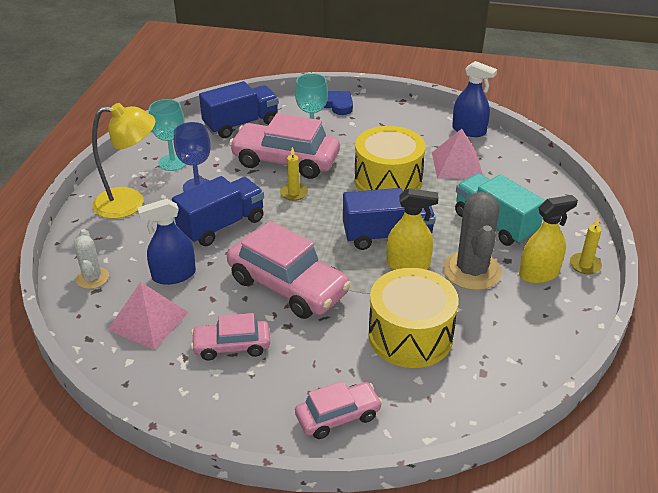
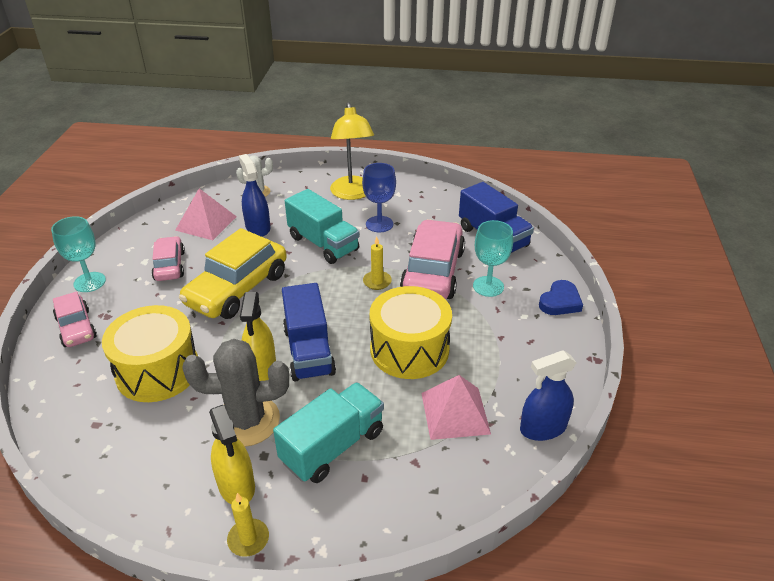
camera: 85 degrees right, 0 degrees up
turquoise goblet [149,99,187,171] -> turquoise goblet moved to [51,216,106,292]
blue truck [172,176,264,246] -> turquoise truck [285,189,359,264]
pink car [227,221,351,319] -> yellow car [179,228,287,319]
blue spray bottle [452,61,497,137] -> blue spray bottle turned 45 degrees clockwise [520,350,577,441]

